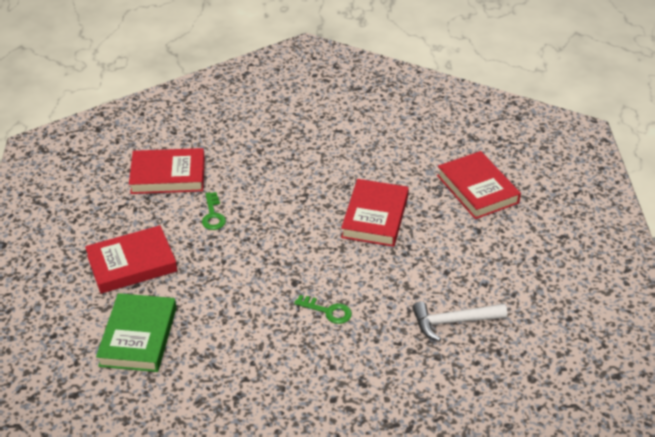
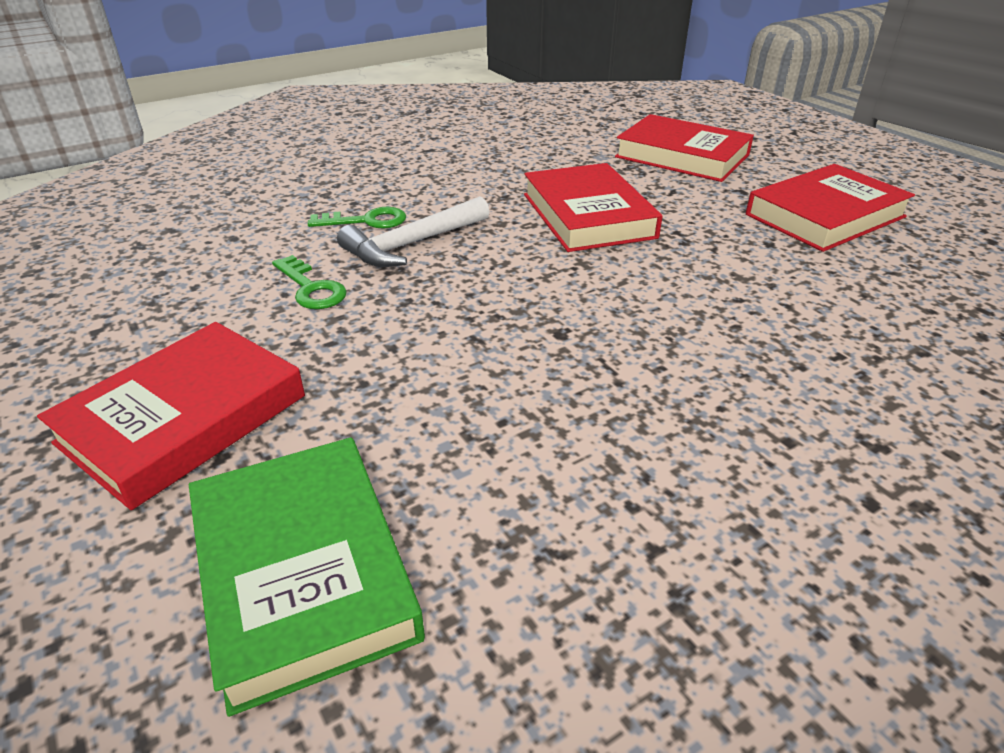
camera: 30 degrees left, 5 degrees down
red book [129,148,205,194] -> red book moved to [746,164,915,252]
green key [294,295,352,324] -> green key moved to [308,207,406,229]
white hammer [412,301,507,341] -> white hammer moved to [337,196,490,267]

